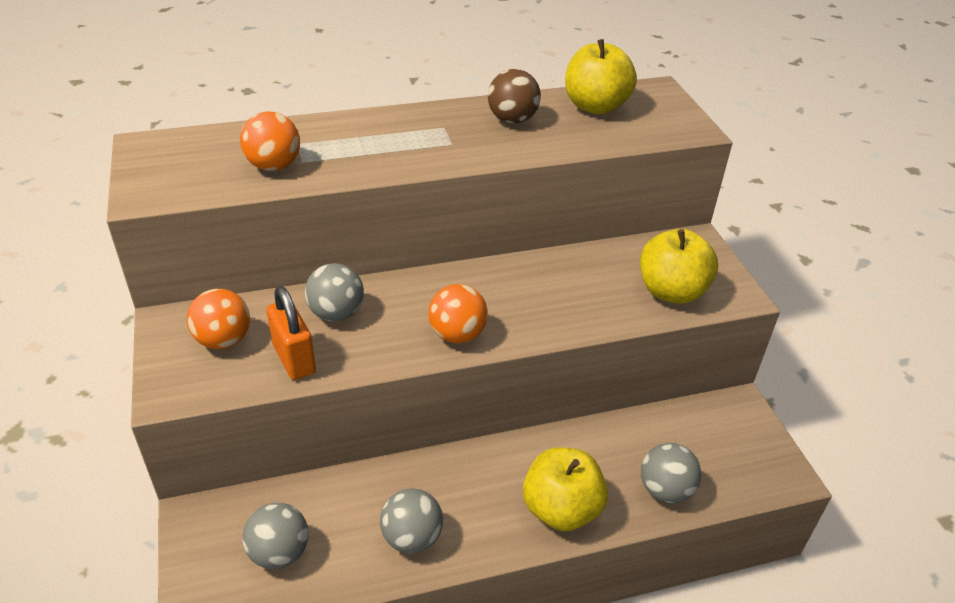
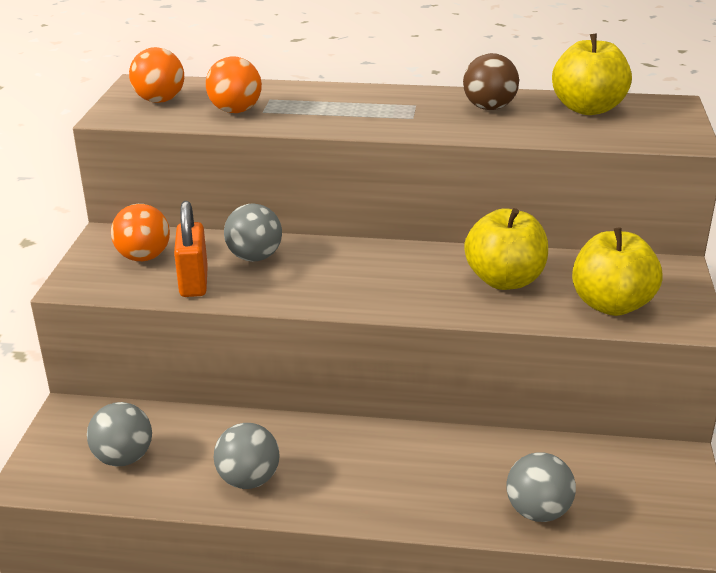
camera: 25 degrees right, 10 degrees down
orange ball [429,284,488,344] -> orange ball moved to [129,47,184,103]
yellow apple [523,447,608,531] -> yellow apple moved to [464,208,548,290]

